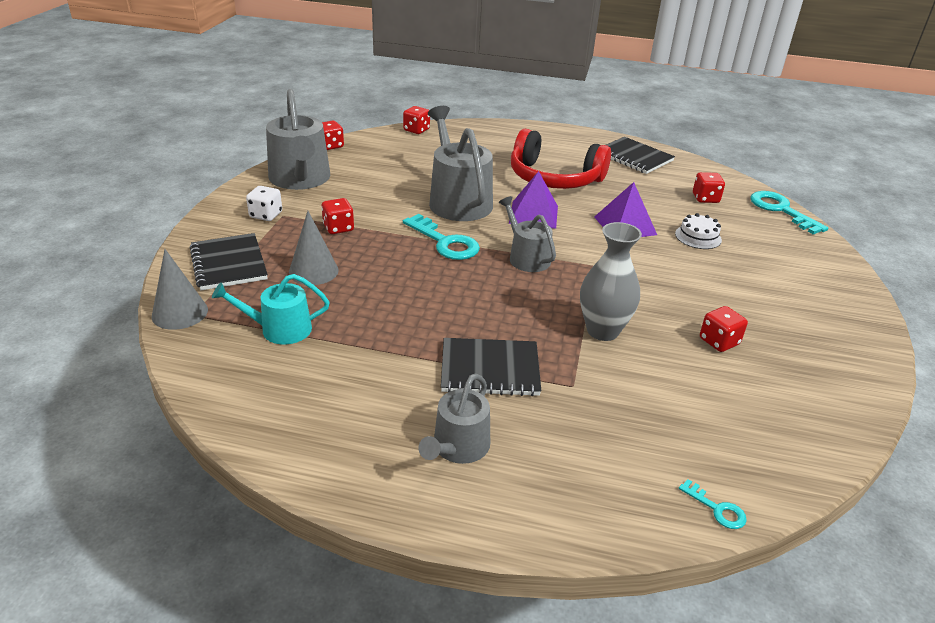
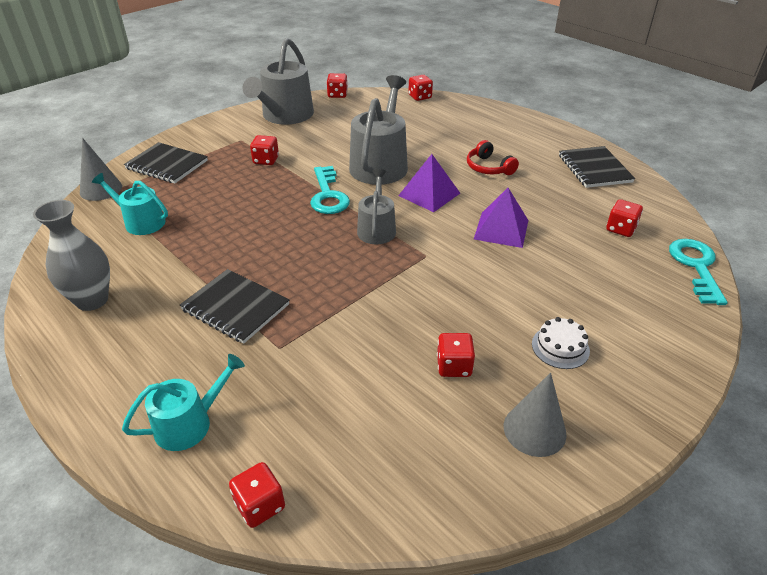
camera: 35 degrees right, 5 degrees up
black notebook [190,233,268,290] -> black notebook turned 75 degrees counterclockwise [124,142,208,183]
white dice [246,186,282,221] -> none
grey cone [289,211,339,285] -> grey cone moved to [504,373,567,457]
grey watering can [419,373,490,464] -> none
red headphones [511,129,611,189] -> red headphones [467,140,519,175], size x0.51
grey vase [580,222,642,341] -> grey vase moved to [33,200,110,311]
white cake [675,213,722,249] -> white cake moved to [532,317,590,369]
turquoise key [679,479,747,529] -> red dice [229,462,285,528]
none -> turquoise watering can [122,354,245,451]

